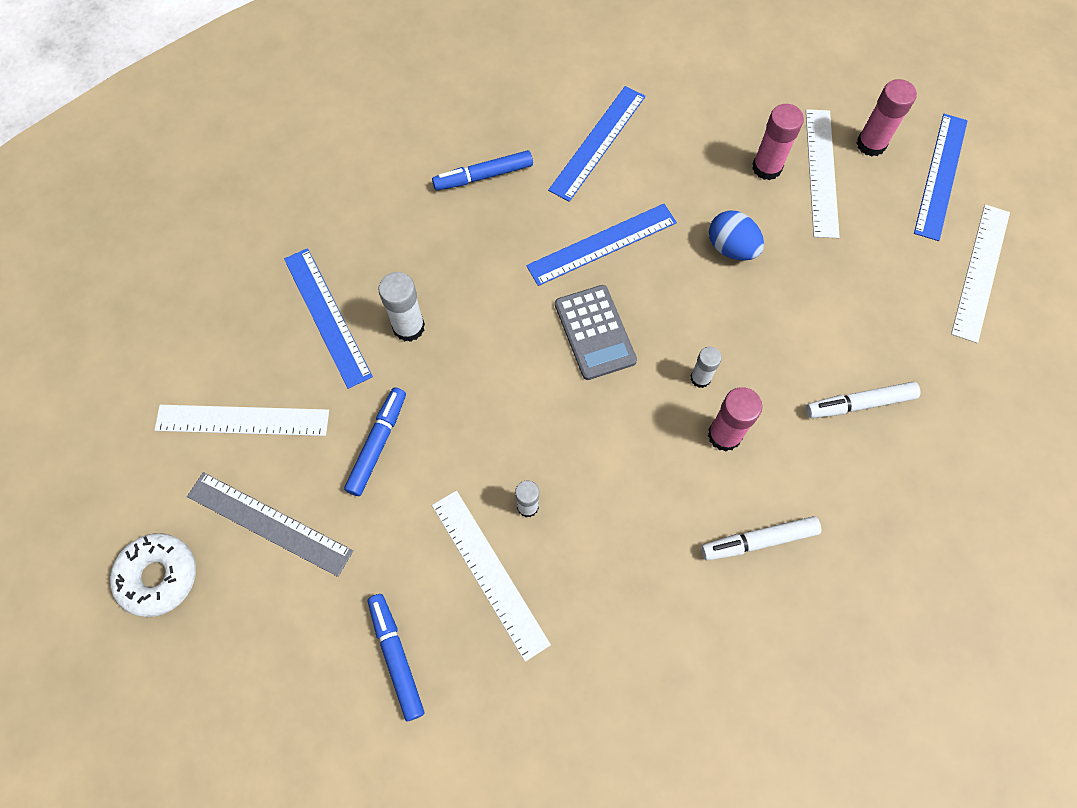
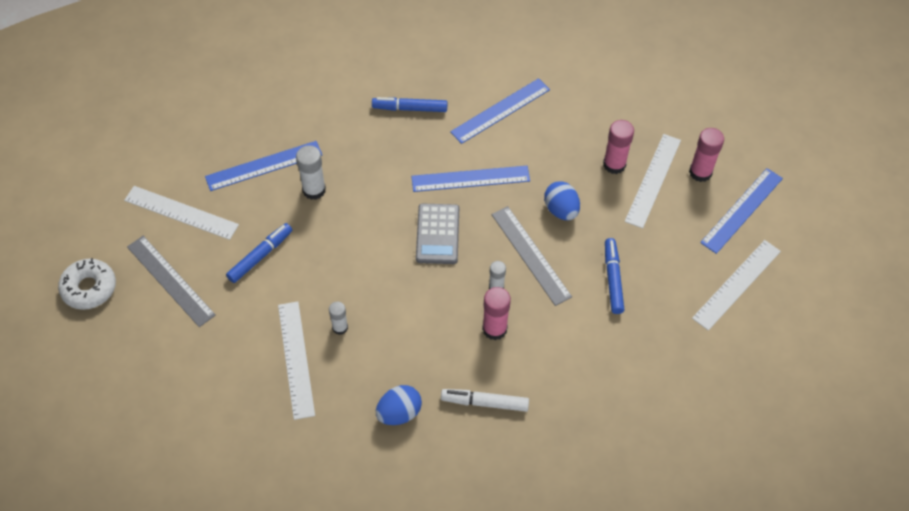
camera: 20 degrees right, 10 degrees down
blue ruler [284,248,373,389] -> blue ruler turned 75 degrees clockwise [205,141,322,191]
blue marker [368,594,424,721] -> blue marker moved to [605,238,624,314]
white marker [806,382,920,418] -> none
none -> blue egg [376,385,422,425]
none -> grey ruler [491,206,572,306]

